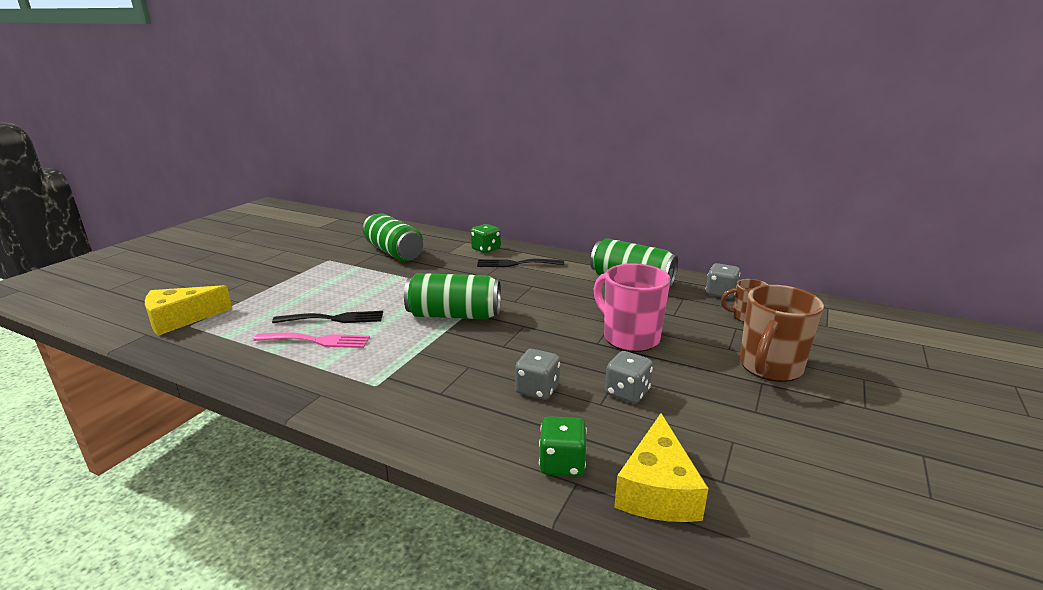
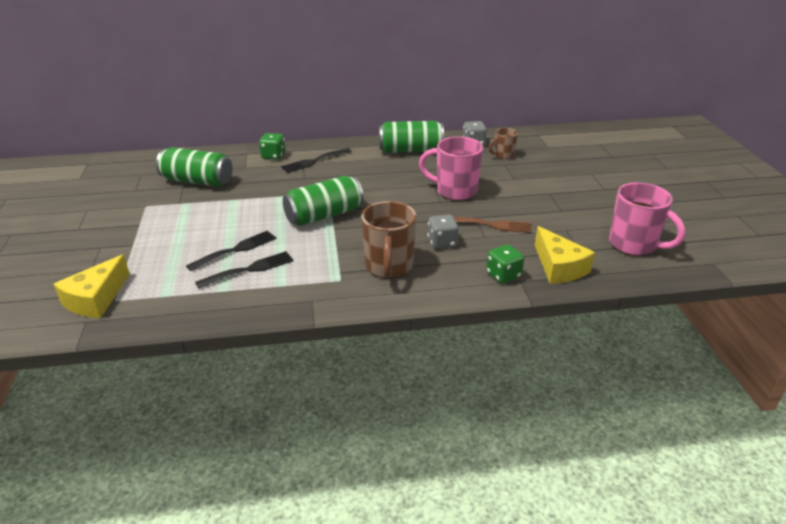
camera: 35 degrees left, 10 degrees up
pink fork [253,333,370,348] -> black fork [195,251,294,289]
grey dice [605,351,653,403] -> brown fork [454,217,531,233]
brown mug [740,285,824,382] -> brown mug moved to [361,201,417,279]
none -> pink mug [609,182,686,256]

